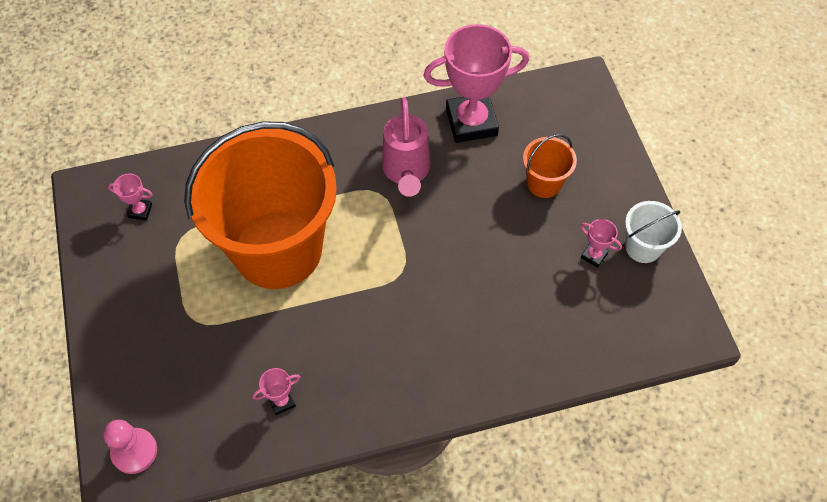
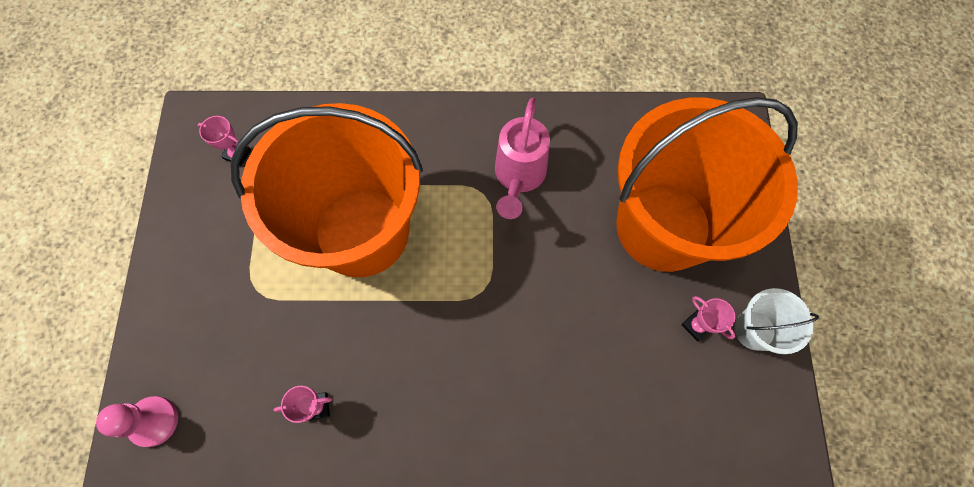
camera: 15 degrees right, 10 degrees up
pink trophy [423,24,529,143] -> none
orange bucket [523,134,577,198] -> orange bucket [616,97,798,272], size x2.48

